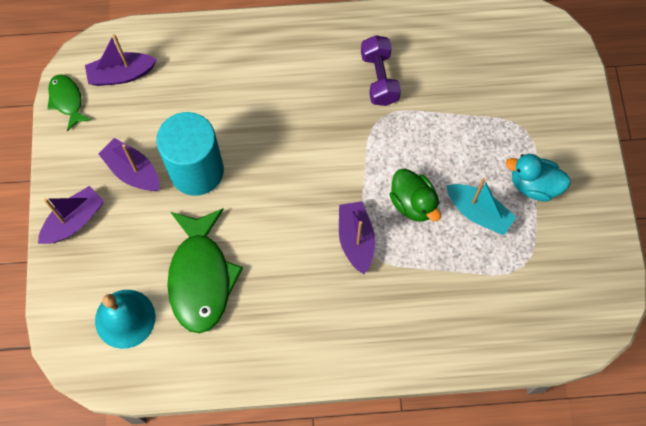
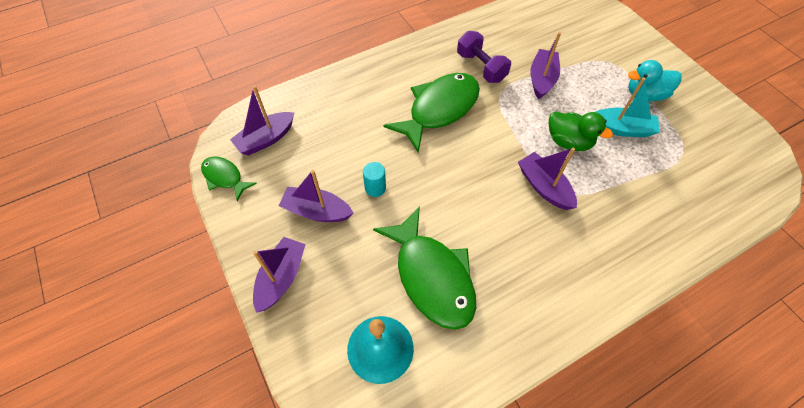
camera: 25 degrees left, 10 degrees down
turquoise cylinder [156,112,224,196] -> turquoise cylinder [363,162,386,197], size x0.40
none -> green fish [383,73,480,153]
none -> purple boat [530,32,561,99]

